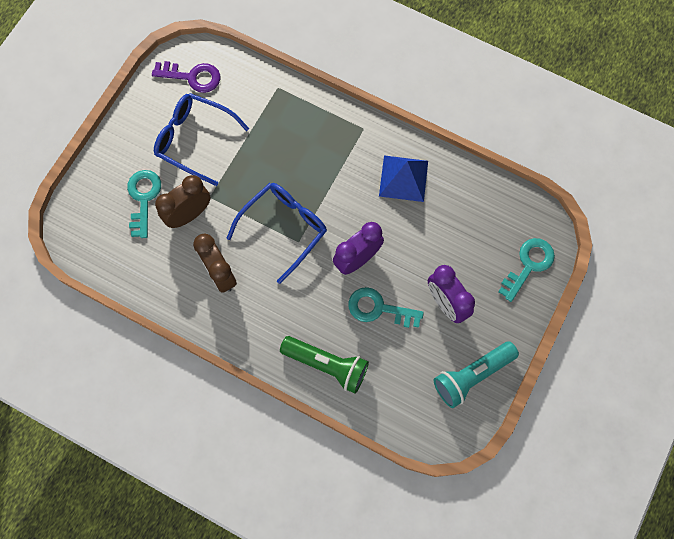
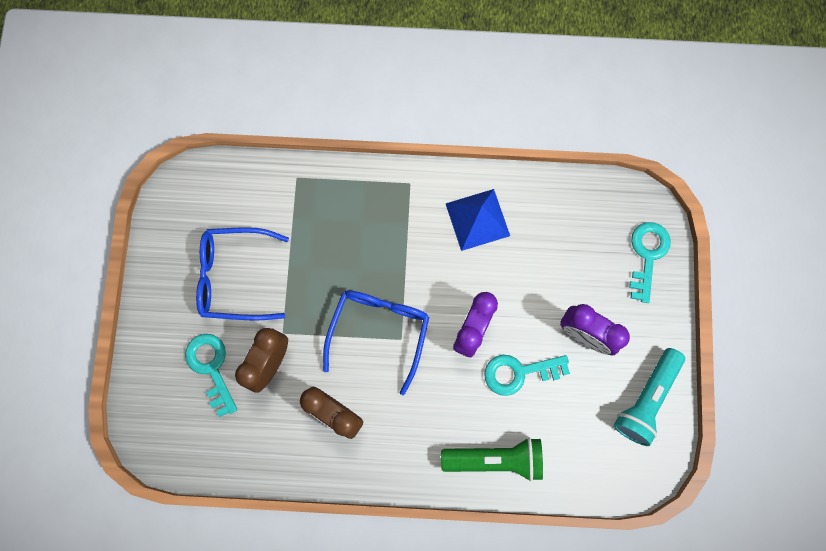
camera: 25 degrees left, 5 degrees up
purple key [152,61,220,93] -> none

